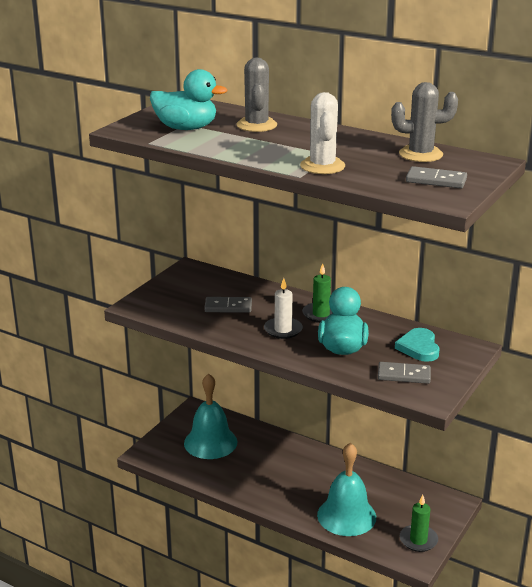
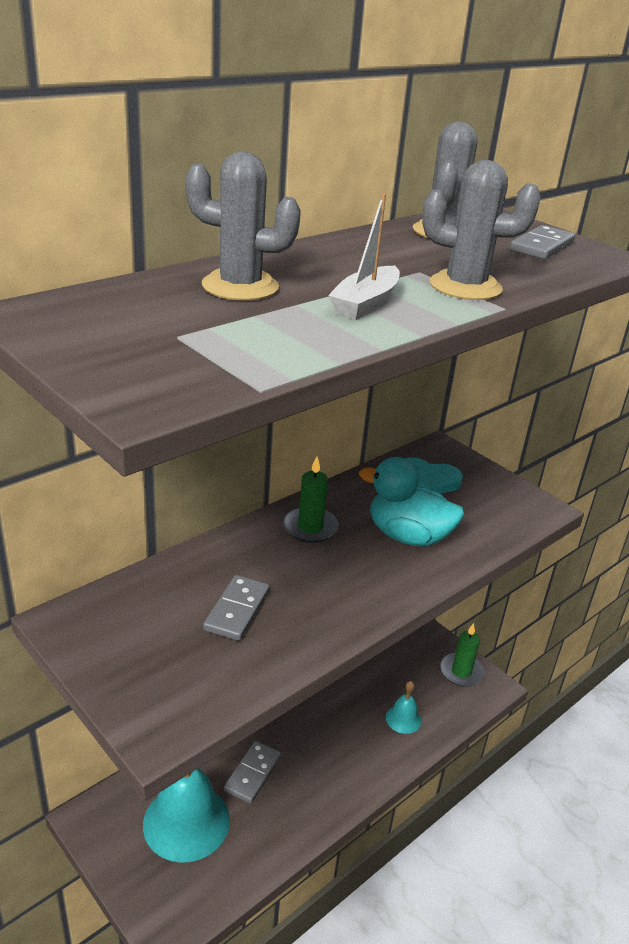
camera: 75 degrees left, 5 degrees up
turquoise duck [150,69,227,130] -> none
white candle [264,278,303,339] -> none
white cactus [300,92,345,174] -> grey cactus [422,160,541,300]
turquoise bell [317,443,376,536] -> turquoise bell [386,681,421,734], size x0.48
grey domino [378,362,431,384] -> grey domino moved to [224,741,281,804]
none -> white boat [328,194,400,320]

